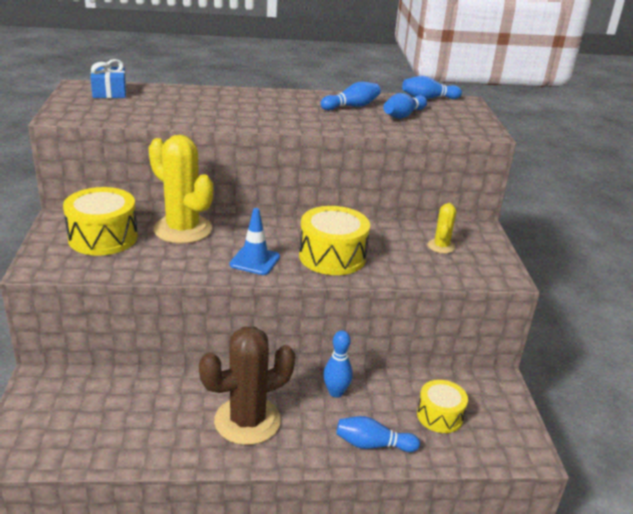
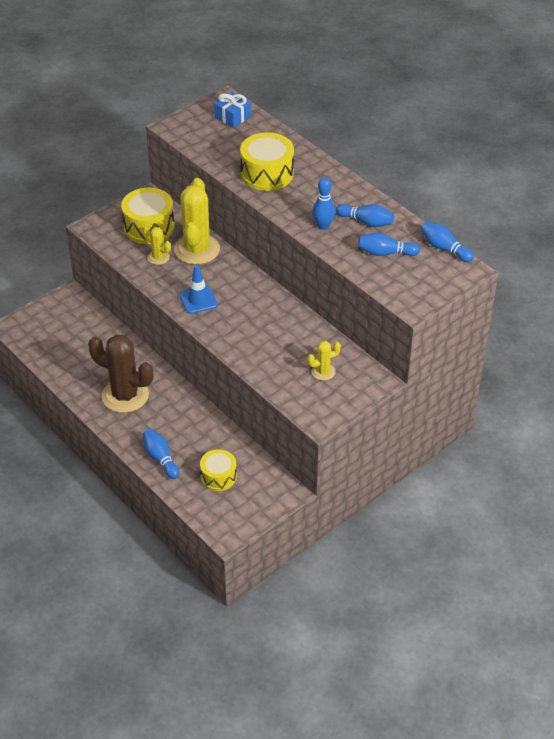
camera: 55 degrees right, 15 degrees up
yellow drum [299,206,370,275] -> yellow drum moved to [240,132,294,191]
blue bowling pin [323,330,353,398] -> blue bowling pin moved to [312,177,335,230]
none -> yellow cactus [143,227,171,265]

